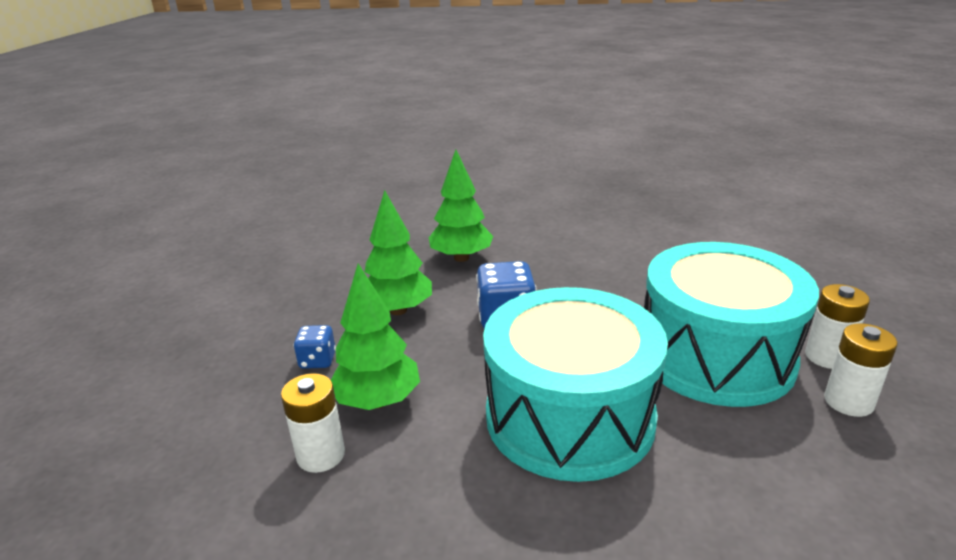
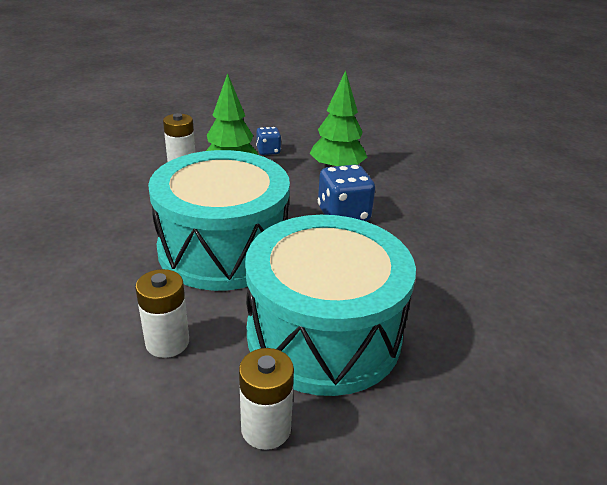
camera: 75 degrees right, 5 degrees up
green tree [429,150,493,262] -> none
white battery [805,284,870,369] -> white battery moved to [135,269,189,358]

